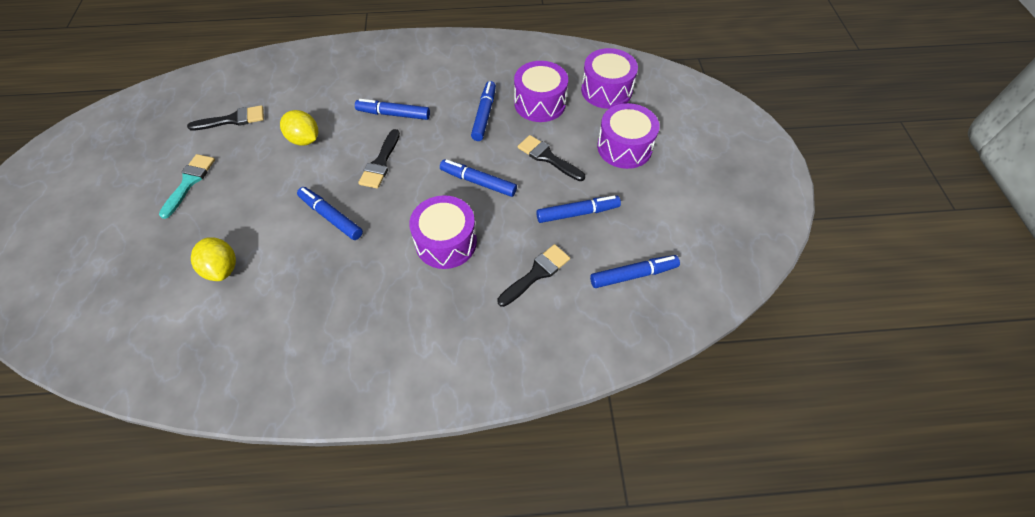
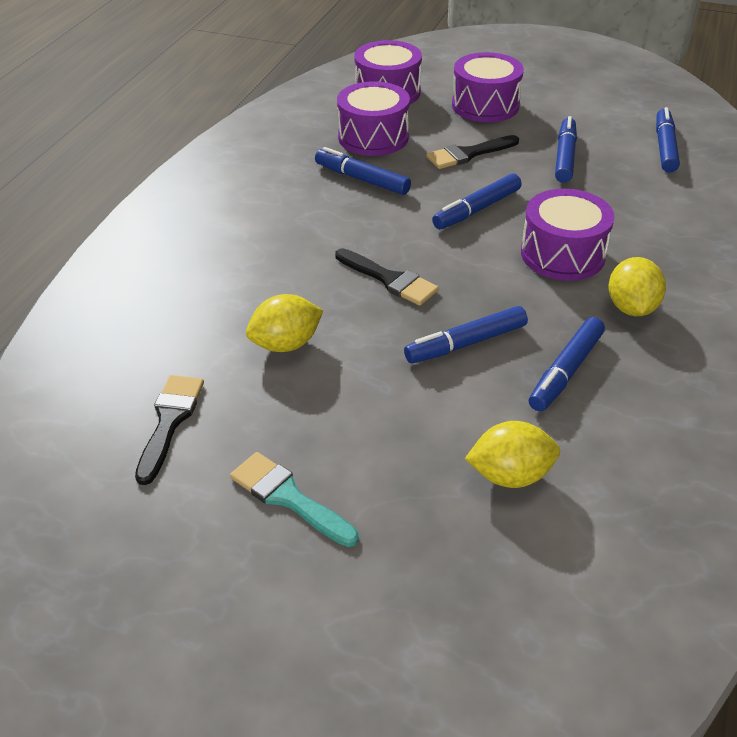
camera: 65 degrees left, 15 degrees down
blue marker [355,99,430,120] -> blue marker moved to [529,317,605,411]
black brush [497,244,570,307] -> none
none -> yellow lemon [608,257,666,316]

